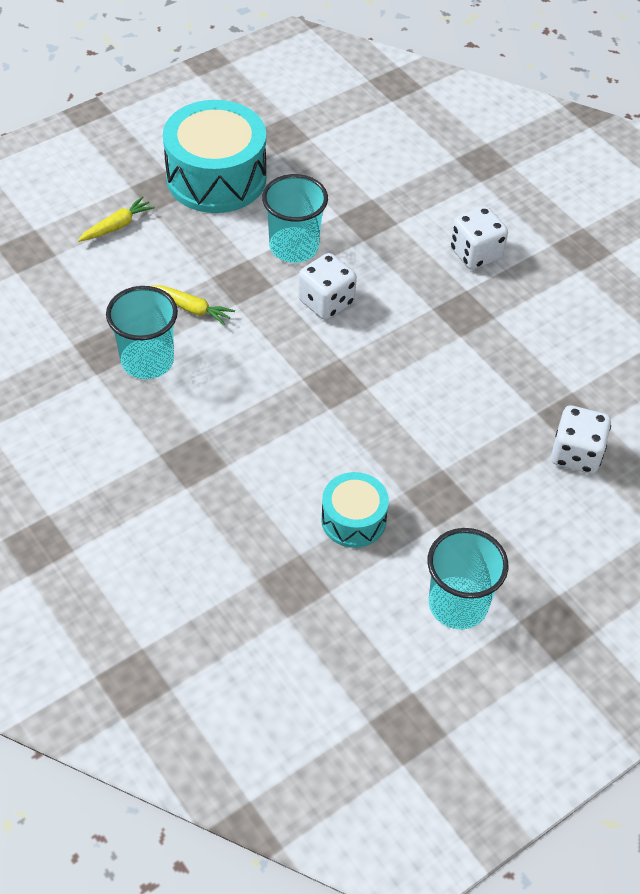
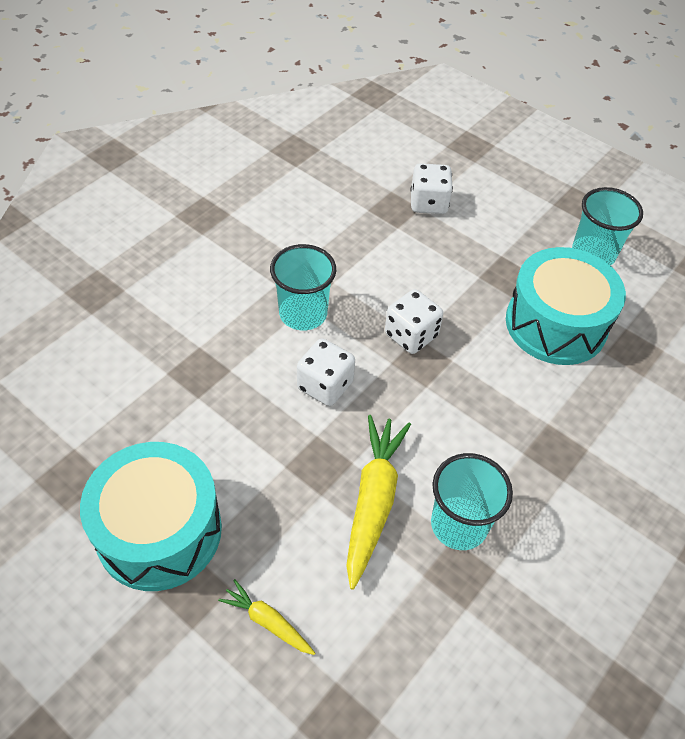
camera: 105 degrees left, 0 degrees up
yellow carrot [151,285,235,326] -> yellow carrot [346,415,411,590], size x1.88
turquoise cup [262,174,328,263] -> turquoise cup moved to [270,244,336,331]
turquoise drum [321,472,389,548] -> turquoise drum [506,247,626,365], size x1.86
white dice [450,206,508,270] -> white dice moved to [385,289,443,354]

